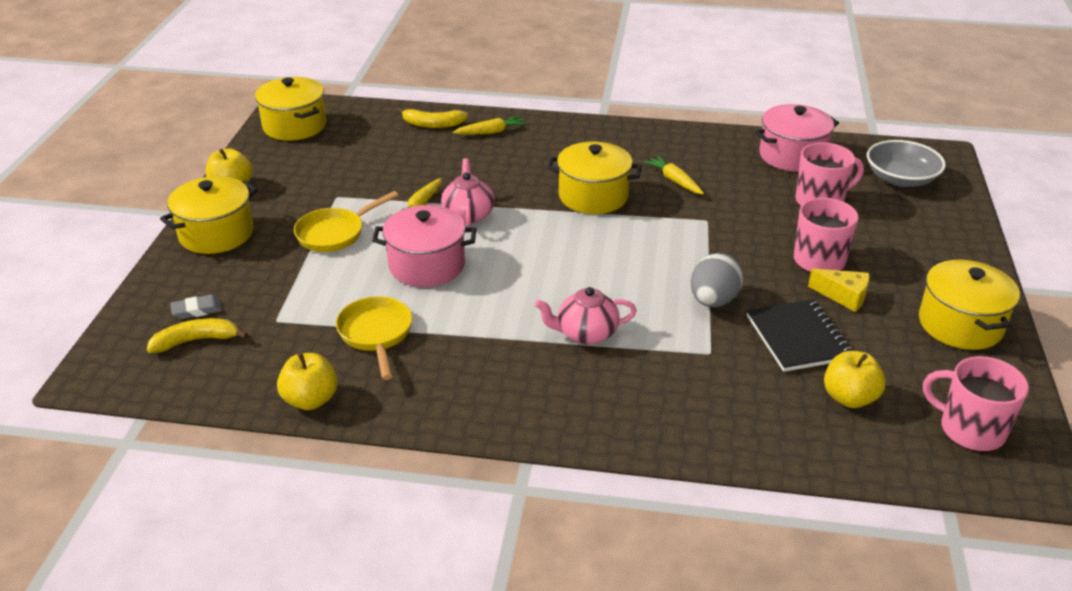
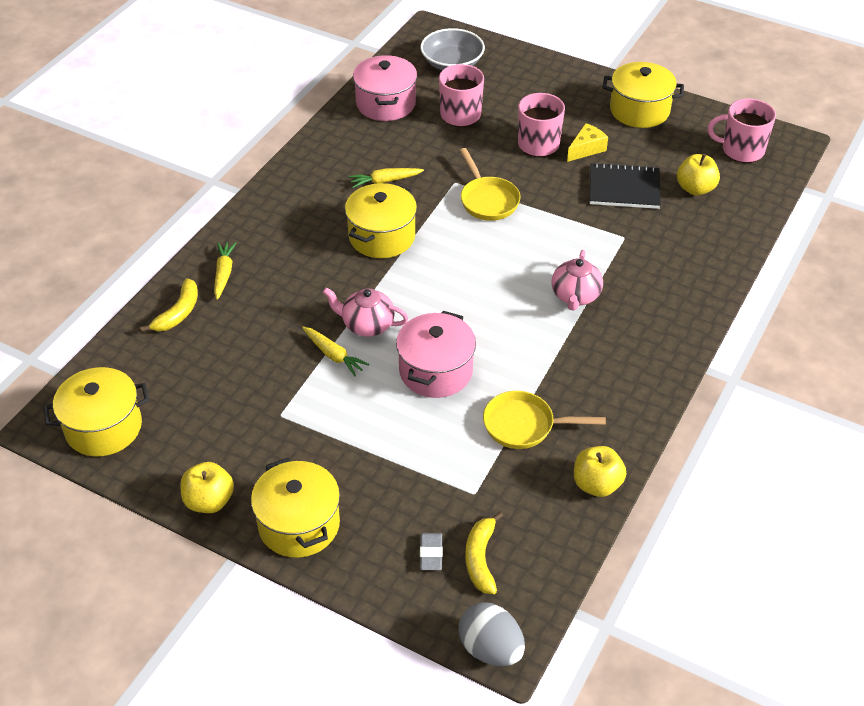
camera: 70 degrees left, 10 degrees up
yellow pan [294,191,399,252] -> yellow pan moved to [459,148,520,221]
grey egg [691,253,743,307] -> grey egg moved to [458,602,525,666]
pink mug [923,356,1029,452] -> pink mug turned 45 degrees clockwise [708,98,776,163]

